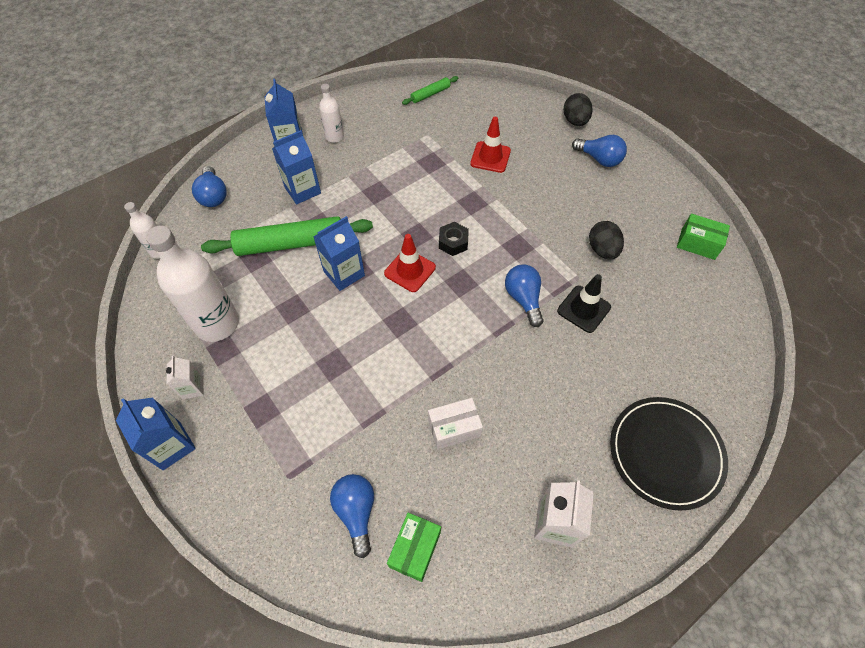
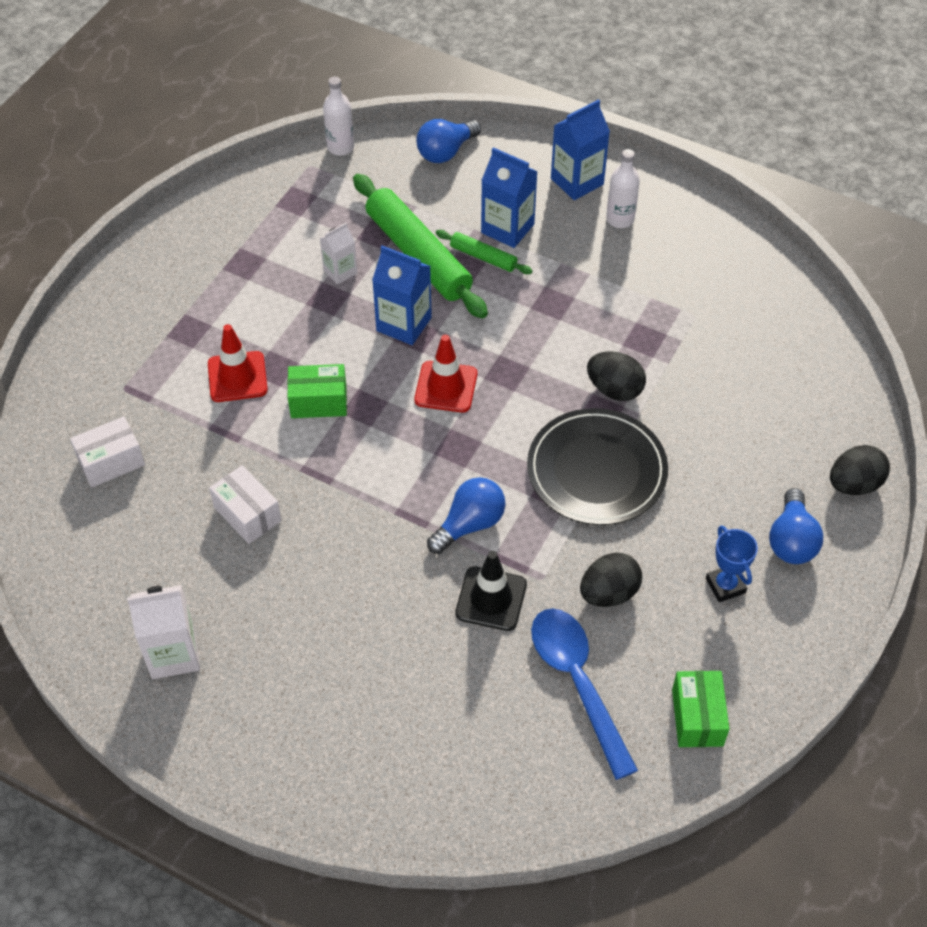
camera: 65 degrees right, 5 degrees down
blue carton [116,397,196,470] -> none
white bottle [146,225,239,342] -> none
white carton [166,356,204,399] -> white carton moved to [320,223,357,284]
blue light bulb [330,474,374,558] -> white box [70,416,145,487]
green box [387,513,441,582] -> green box moved to [287,364,347,418]
green rolling pin [402,76,458,105] -> green rolling pin moved to [436,230,533,274]
black nut [439,222,469,256] -> none
red traffic cone [470,117,511,173] -> red traffic cone moved to [208,324,268,402]
black plate [610,397,728,511] -> black plate moved to [527,408,668,525]
none -> blue spoon [531,608,638,780]
none -> black egg [587,351,646,401]
none -> blue trophy [706,525,758,602]

